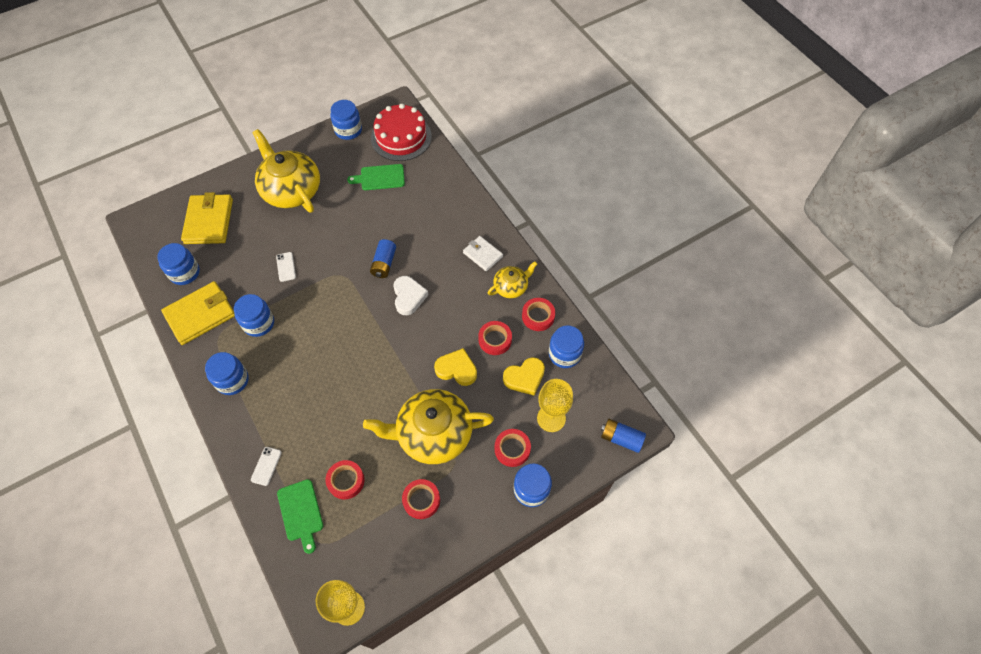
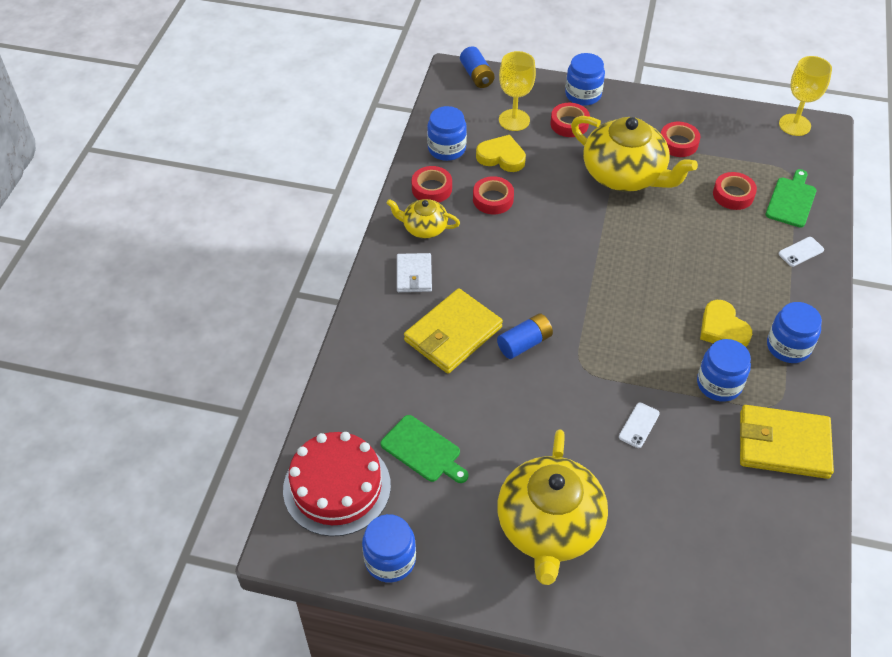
camera: 135 degrees left, 10 degrees down
blue jar [157,243,200,285] -> none
yellow wallet [181,192,233,244] -> yellow wallet moved to [404,288,503,374]
white heart [393,276,429,315] -> none
yellow heart [434,348,477,386] -> yellow heart moved to [700,300,752,347]

